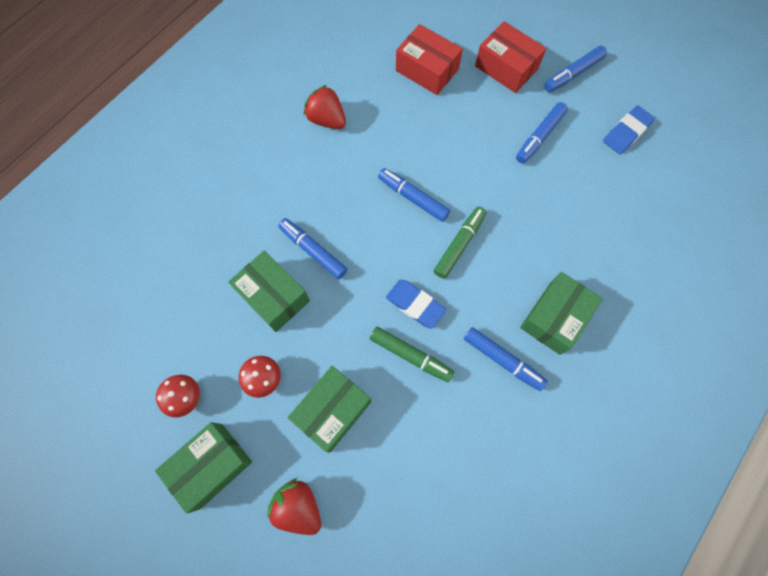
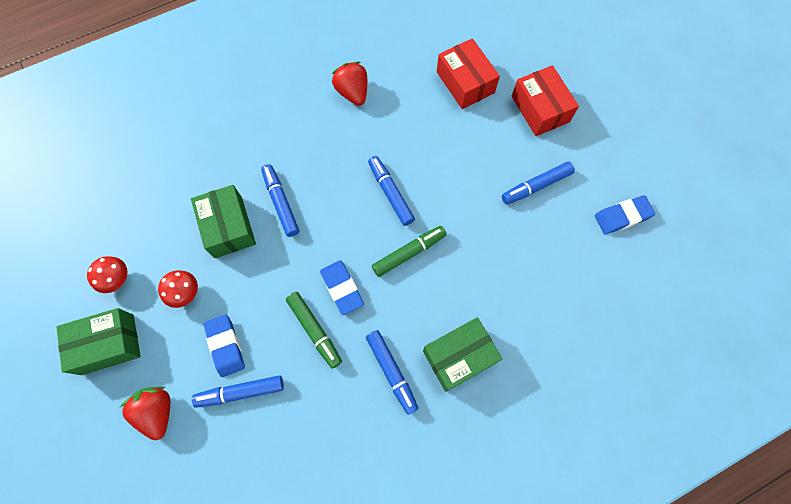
camera: 25 degrees right, 0 degrees up
green box [288,366,371,452] -> blue eraser [203,314,245,377]
blue marker [544,46,607,92] -> blue marker moved to [192,375,284,408]

